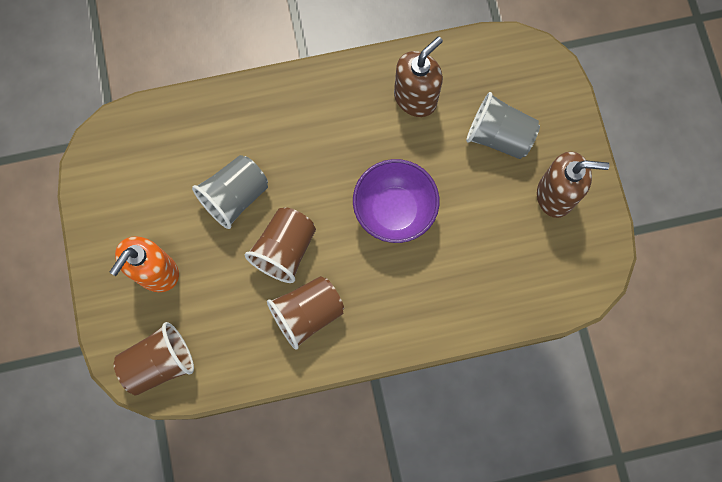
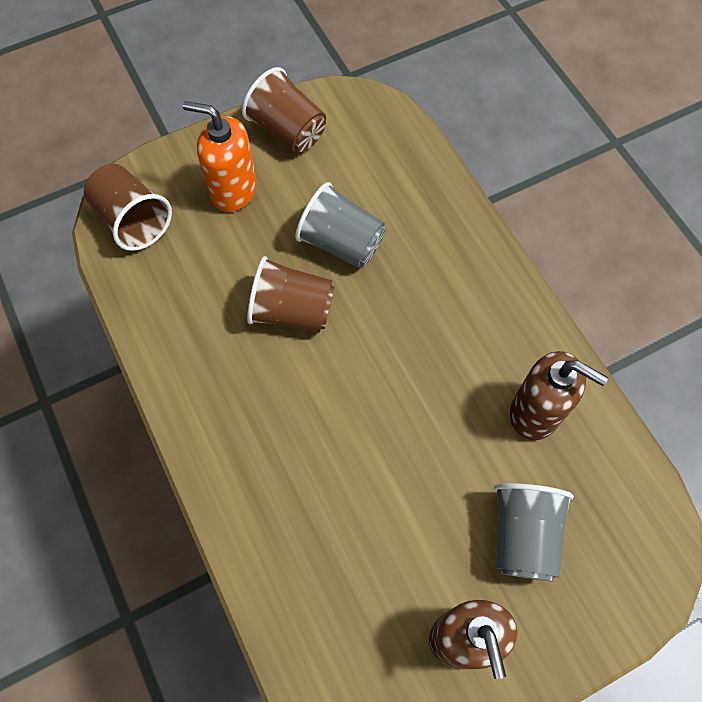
camera: 75 degrees right, 10 degrees down
brown cup [267,276,344,350] -> brown cup moved to [242,67,326,153]
purple bowl [353,159,439,243] -> none

